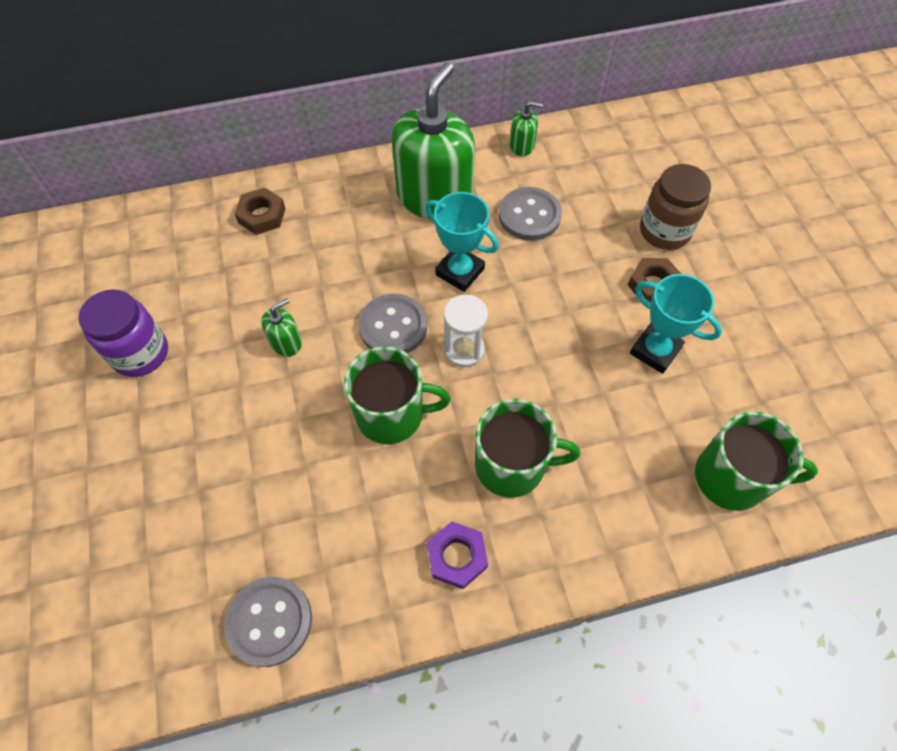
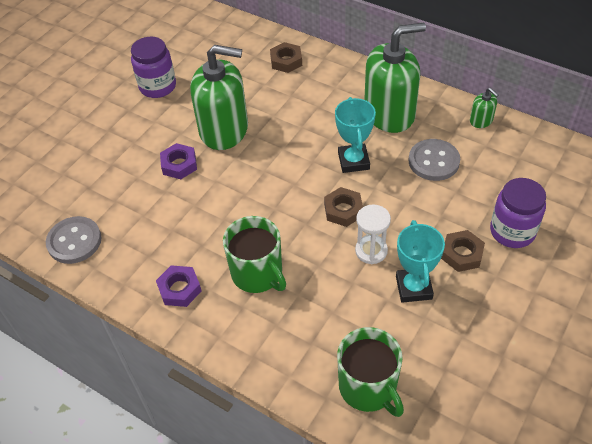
camera: 50 degrees right, 10 degrees down
green soap dispenser [261,298,302,357] -> green soap dispenser [190,45,248,150], size x2.38
green mug [344,346,451,444] -> none
grey button [358,294,427,353] -> none
white hourglass [444,295,488,367] -> white hourglass moved to [355,204,391,264]
brown jar [640,164,711,250] -> purple jar [490,178,546,248]
none -> purple nut [160,143,197,179]
none -> brown nut [324,187,363,227]

